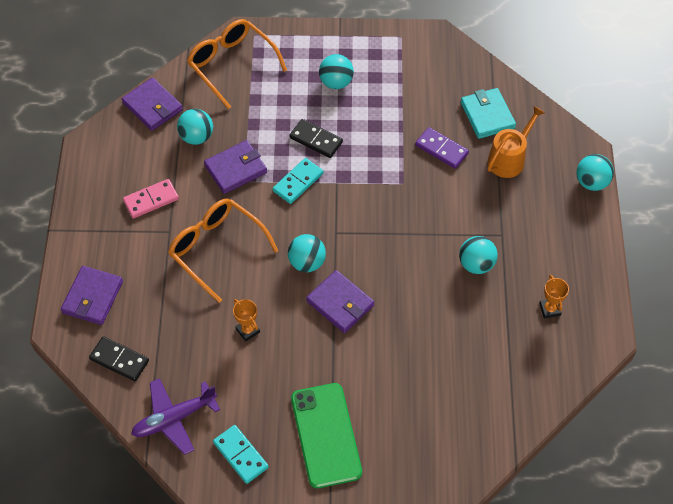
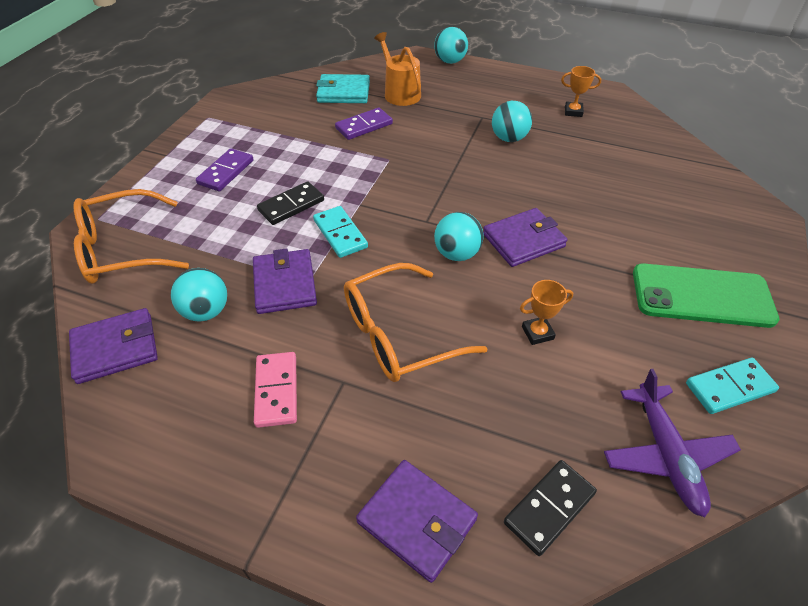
camera: 70 degrees left, 10 degrees down
turquoise ball [319,54,354,89] -> purple domino [196,148,253,191]

